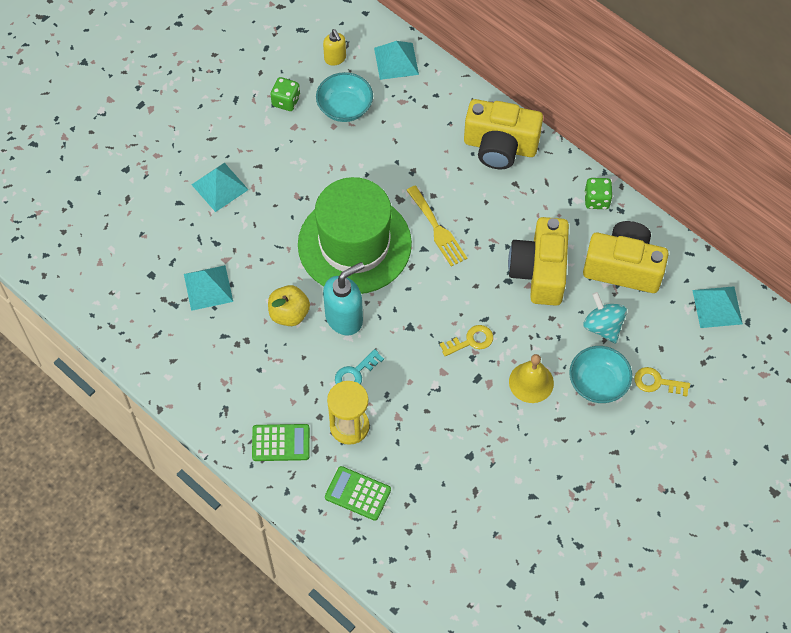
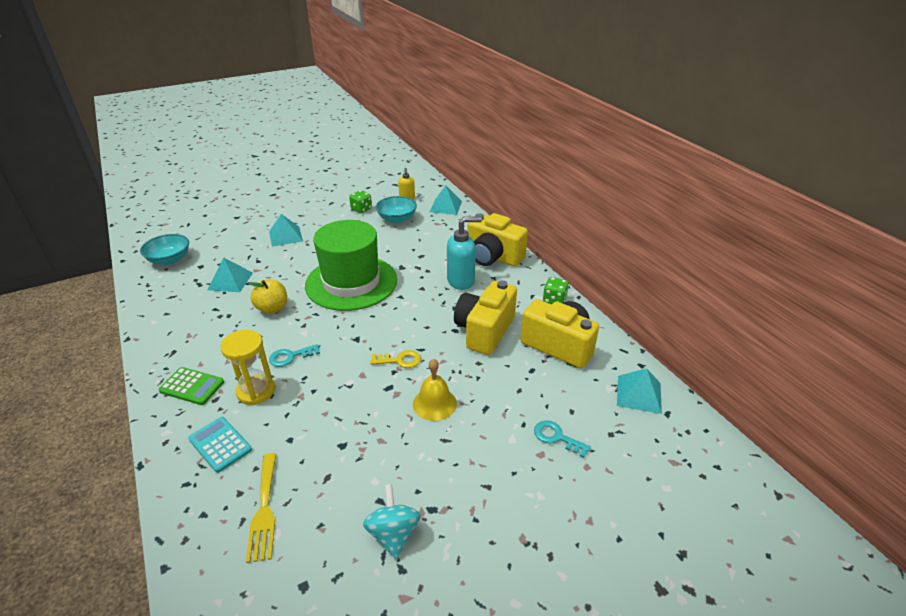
camera: 20 degrees right, 25 degrees down
turquoise soap dispenser [323,262,364,335] -> turquoise soap dispenser moved to [447,216,482,290]
green calculator [325,466,391,521] -> turquoise calculator [188,417,252,473]
yellow fork [406,185,467,267] -> yellow fork moved to [246,453,277,563]
turquoise bowl [569,346,632,403] -> turquoise bowl moved to [140,234,189,265]
turquoise spinning top [583,292,627,344] -> turquoise spinning top moved to [363,484,421,559]
yellow key [634,367,690,397] -> turquoise key [534,420,591,458]

